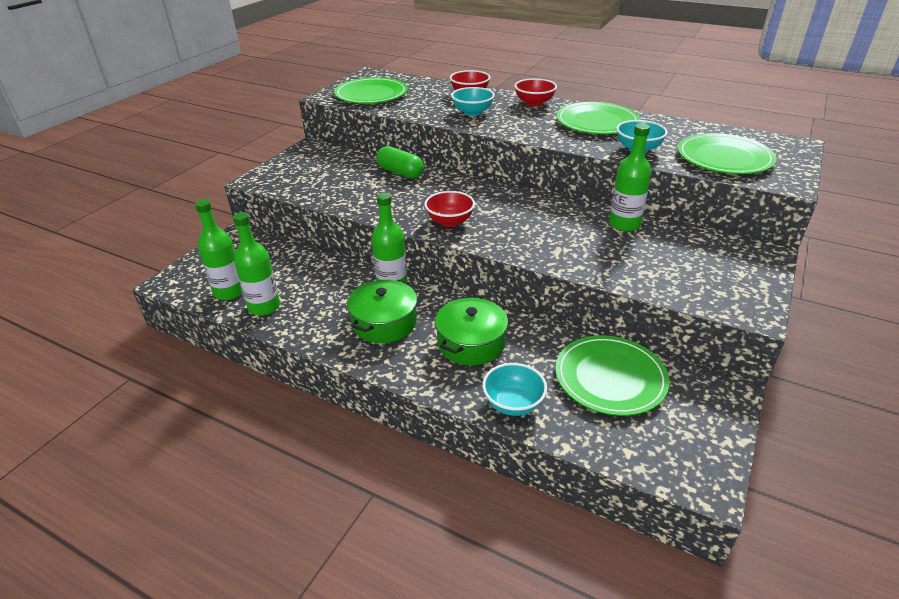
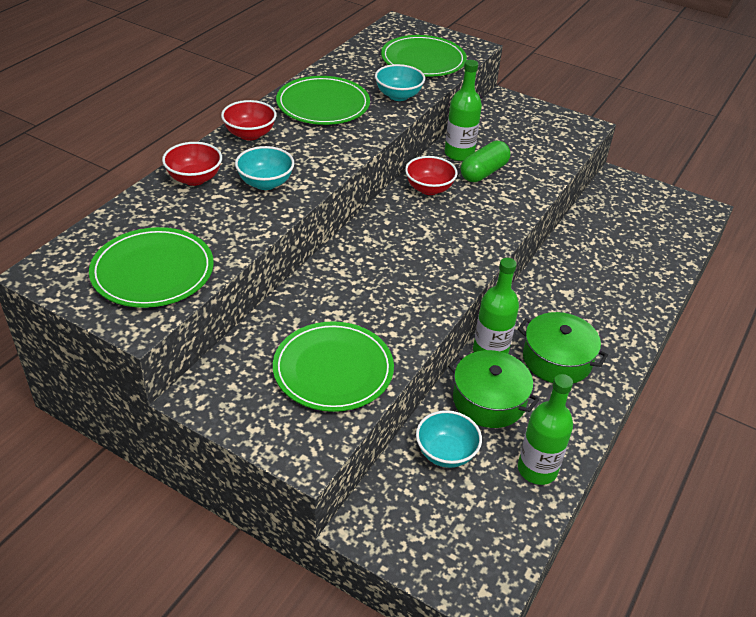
camera: 90 degrees left, 5 degrees up
green bottle [195,199,242,300] -> none
green capsule [377,146,424,179] -> green capsule moved to [461,141,511,182]
red bowl [424,191,475,227] -> red bowl moved to [405,156,458,195]
green pot [435,298,508,366] -> green pot moved to [448,350,539,428]
turquoise bowl [482,363,547,416] -> turquoise bowl moved to [416,410,482,468]
green plate [556,335,670,416] -> green plate moved to [273,321,394,412]

